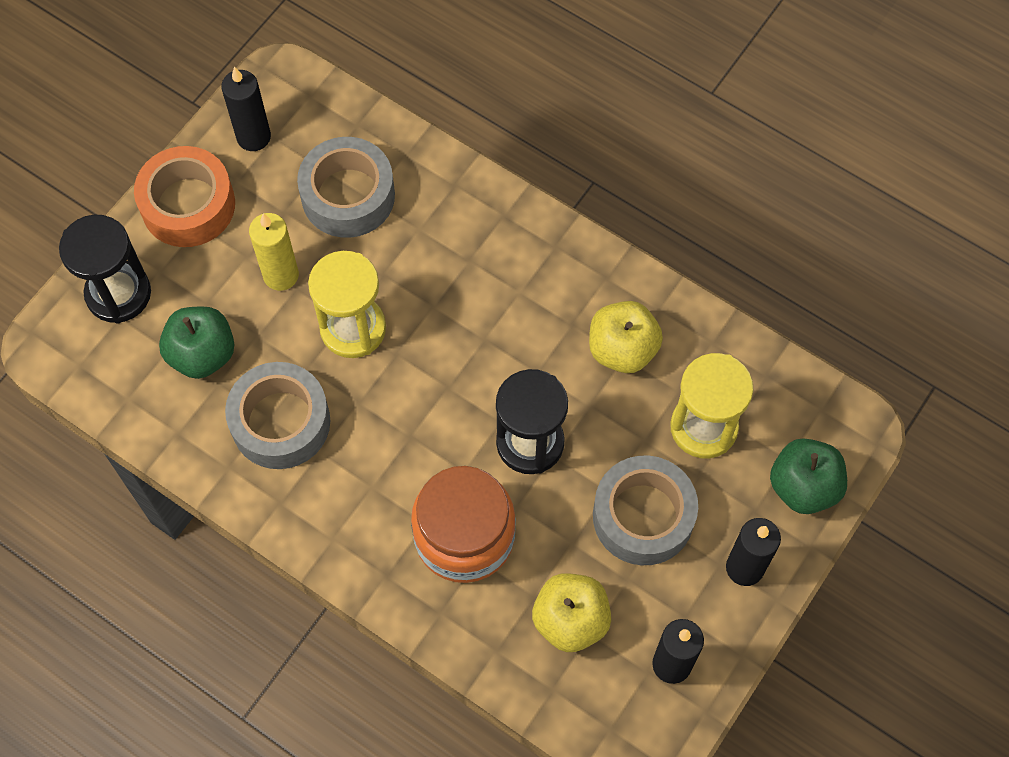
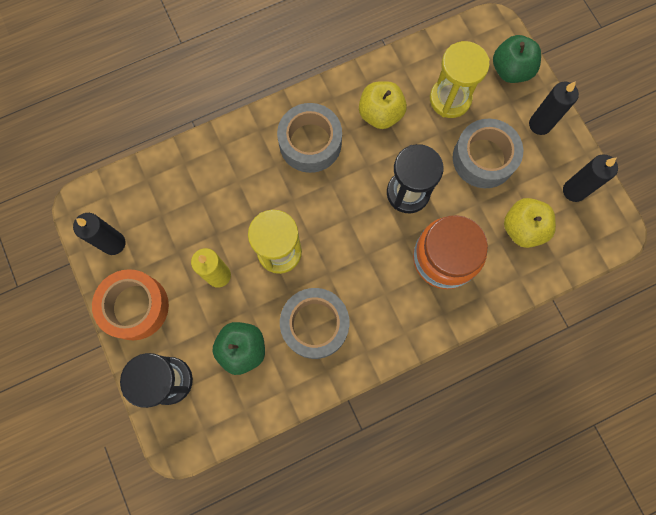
camera: 60 degrees left, 10 degrees up
grey tape [297,137,395,238] -> grey tape moved to [277,103,342,173]

